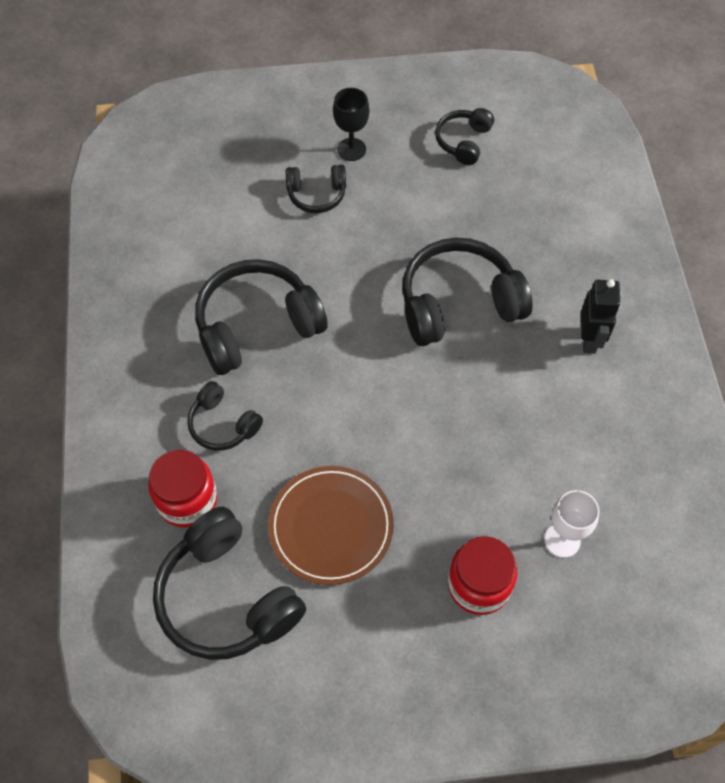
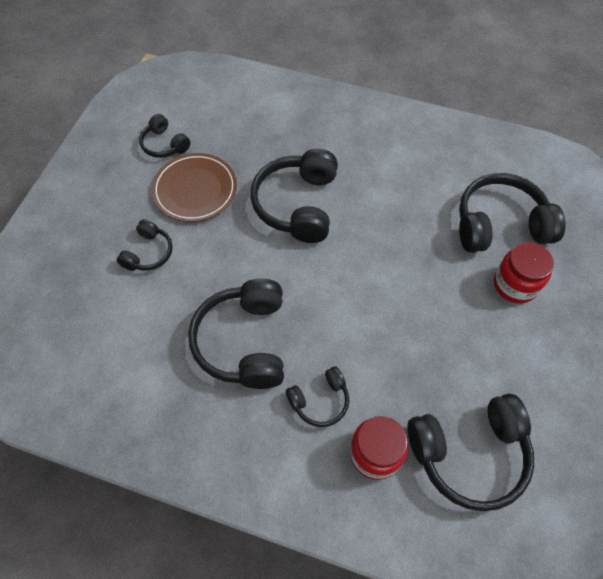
camera: 65 degrees left, 0 degrees up
brown plate [268,466,394,585] -> brown plate moved to [152,153,237,222]
black goblet [333,88,369,161] -> none
white goblet [545,490,599,558] -> black headphones [459,173,566,253]
black robot [581,279,621,354] -> none

